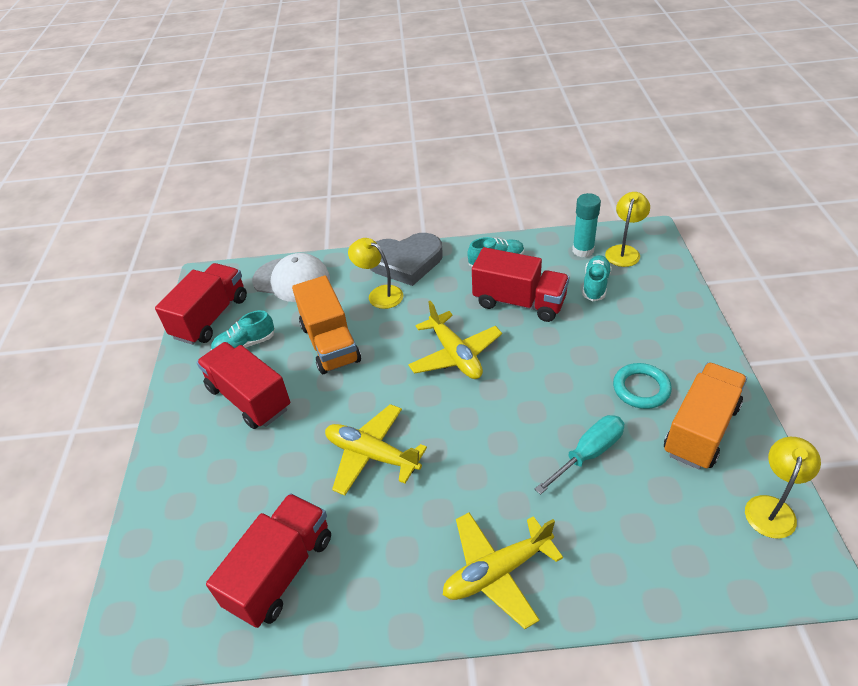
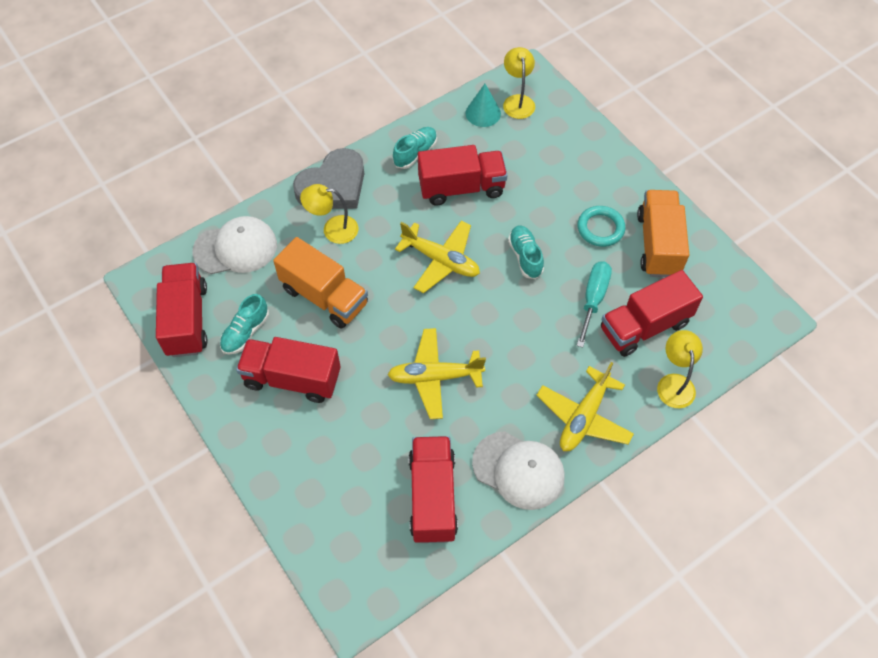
camera: 35 degrees left, 15 degrees up
turquoise glue stick [572,193,601,258] -> turquoise cone [466,84,501,127]
turquoise shoe [582,255,612,301] -> turquoise shoe moved to [508,225,544,279]
yellow lamp [745,437,821,539] -> yellow lamp moved to [657,330,703,408]
none -> white cap [472,431,565,510]
none -> red truck [601,270,703,357]

